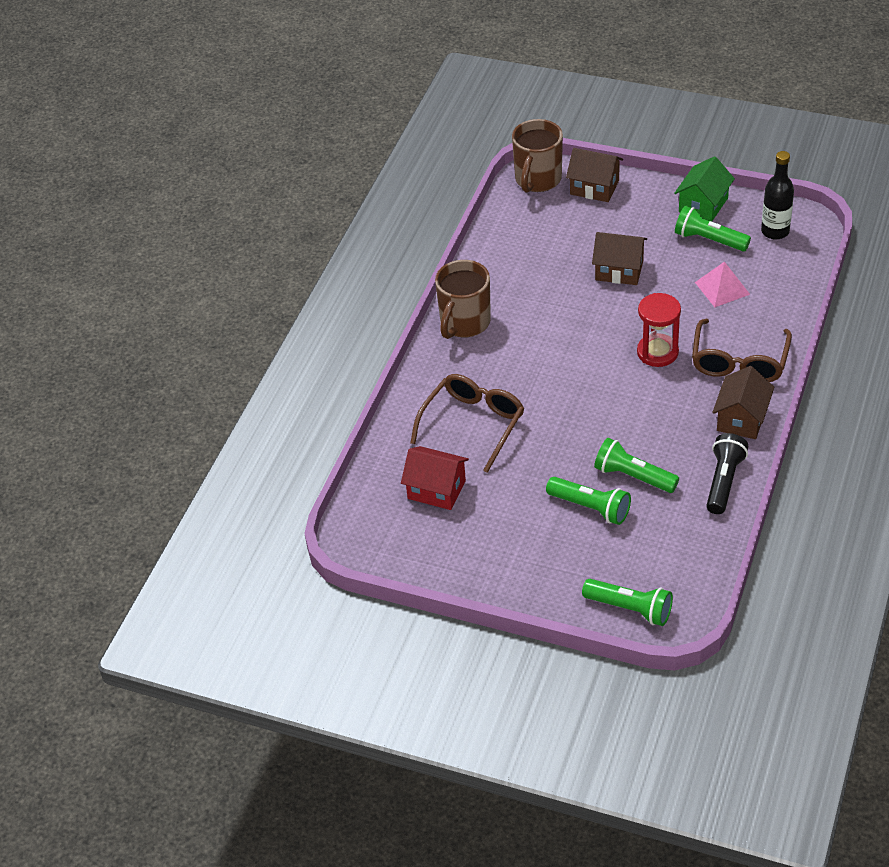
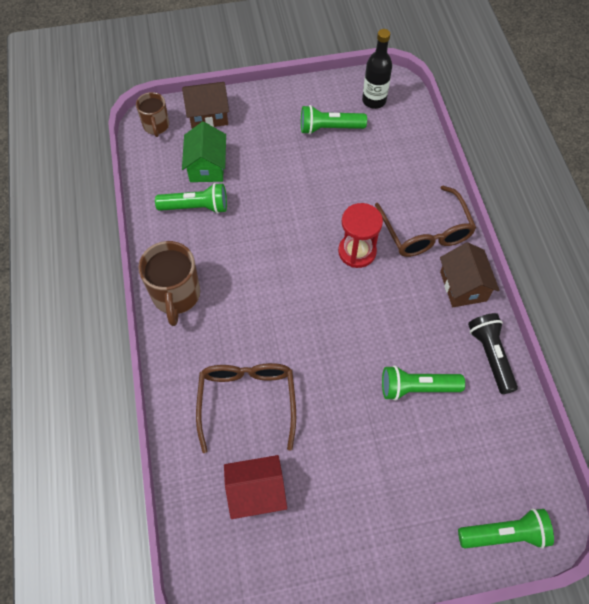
camera: 35 degrees left, 15 degrees up
brown mug [512,119,563,193] -> brown mug [136,92,169,137], size x0.62
green flashlight [546,477,631,525] -> green flashlight moved to [155,183,227,214]
brown house [592,232,647,285] -> none
green house [674,156,735,221] -> green house moved to [182,121,226,182]
pink pyramid [695,262,750,307] -> none

